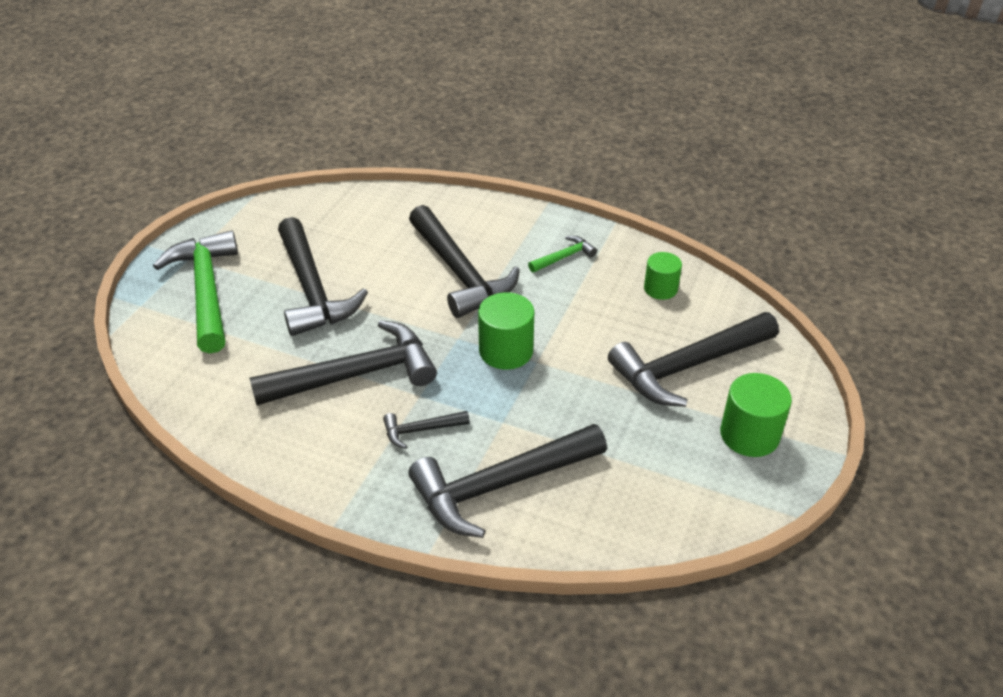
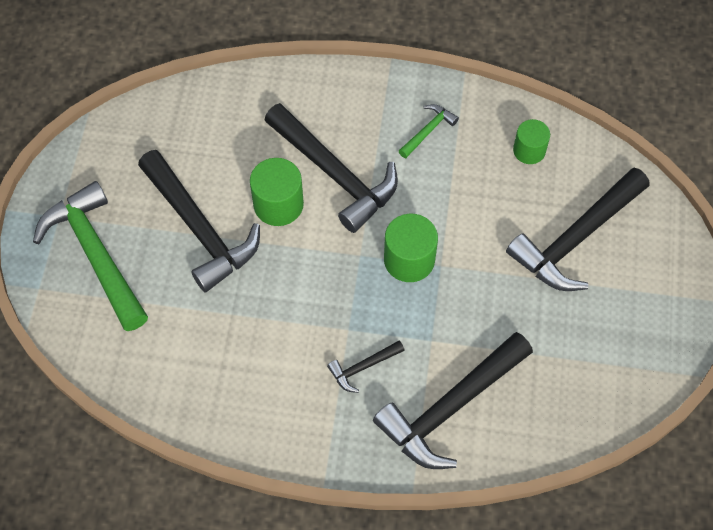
camera: 15 degrees left, 20 degrees up
black hammer [249,320,437,405] -> none
green cylinder [720,373,792,457] -> green cylinder moved to [250,158,304,226]

